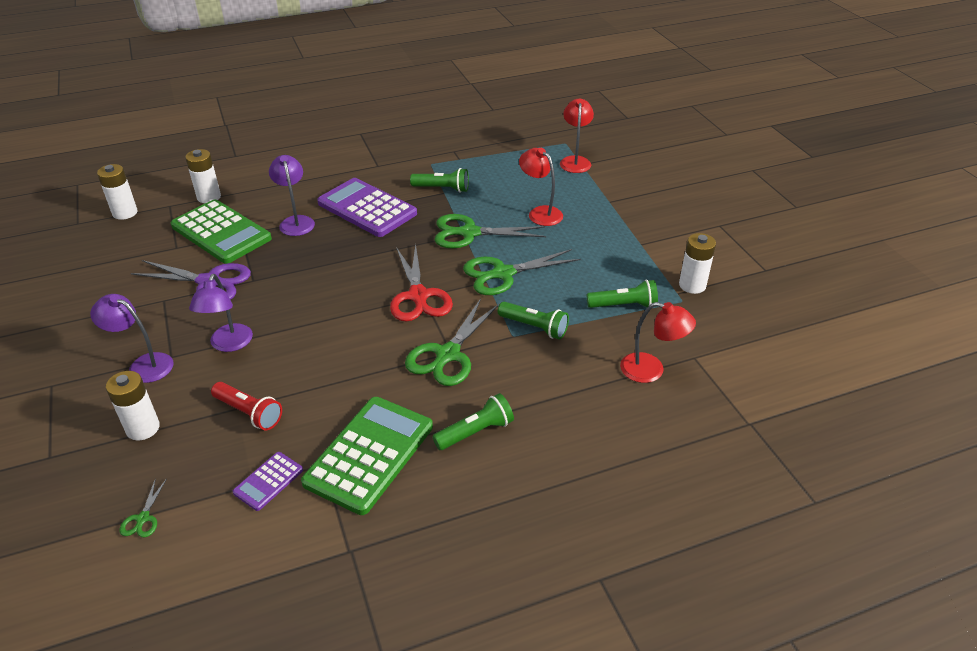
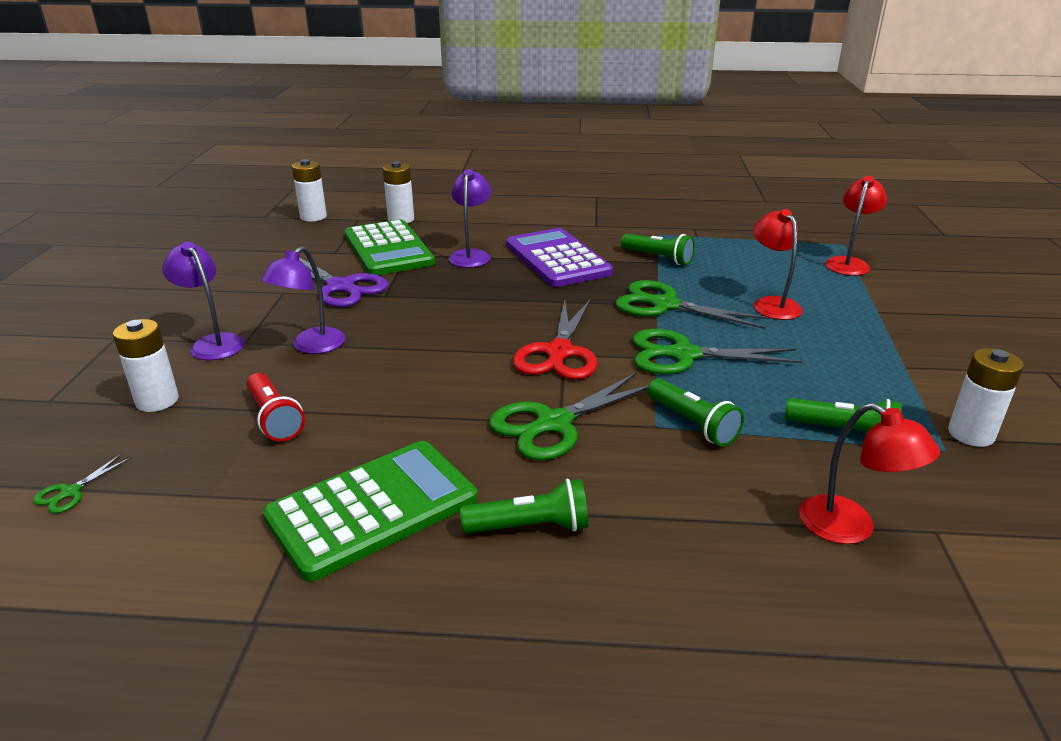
camera: 25 degrees right, 10 degrees down
purple calculator [233,452,303,511] -> none

